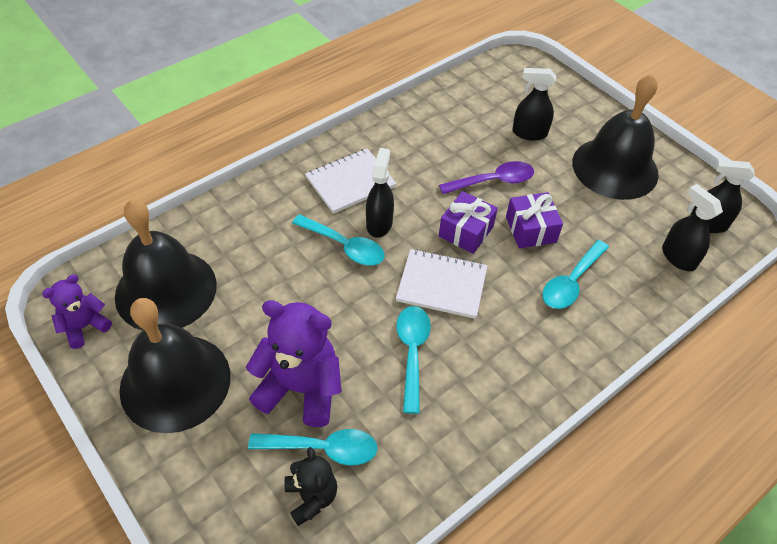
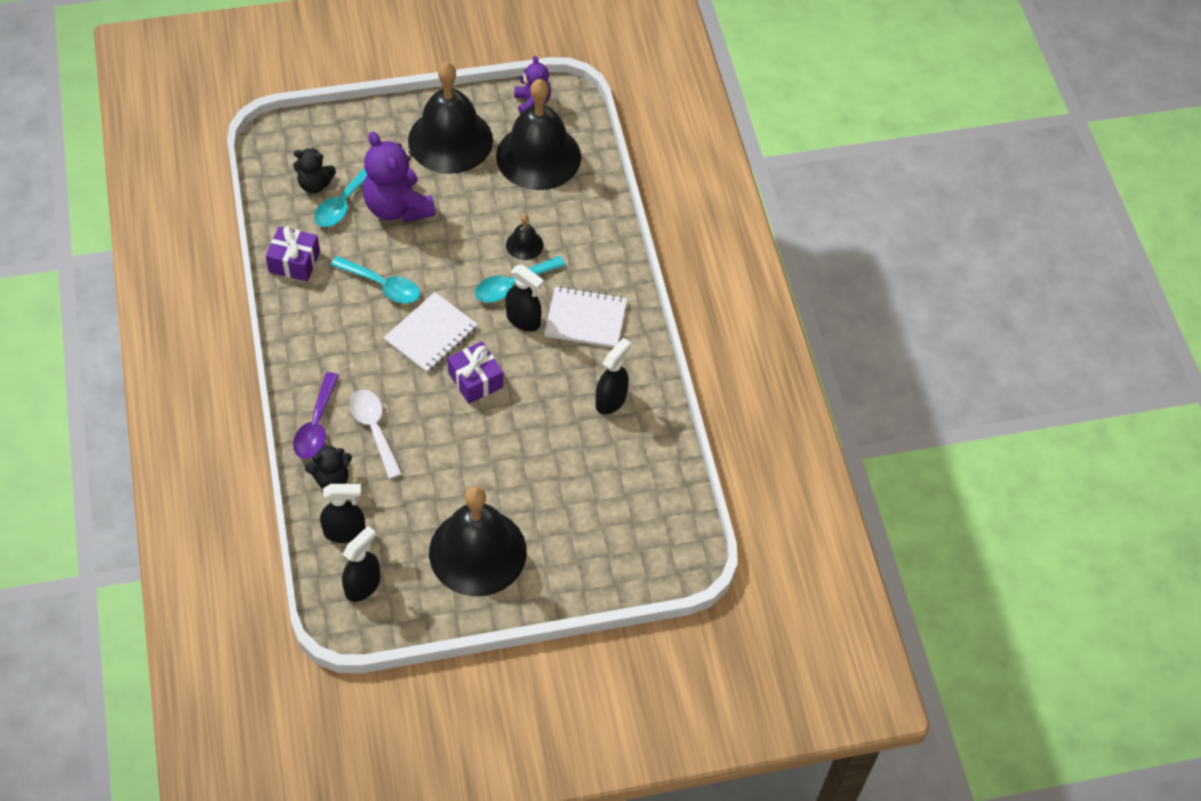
camera: 115 degrees right, 5 degrees up
purple teddy bear [246,300,341,427] -> purple teddy bear turned 105 degrees clockwise [363,131,436,223]
white notebook [305,148,397,214] -> white notebook turned 75 degrees counterclockwise [544,286,627,348]
purple spoon [439,161,534,194] -> purple spoon moved to [293,372,339,459]
purple gift [506,192,563,249] -> purple gift moved to [266,226,320,281]
black spray bottle [512,68,556,141] -> black spray bottle moved to [595,338,631,414]
turquoise spoon [542,240,609,309] -> white spoon [350,389,402,479]
none -> black teddy bear [305,444,352,488]
none -> black bell [506,214,543,260]

